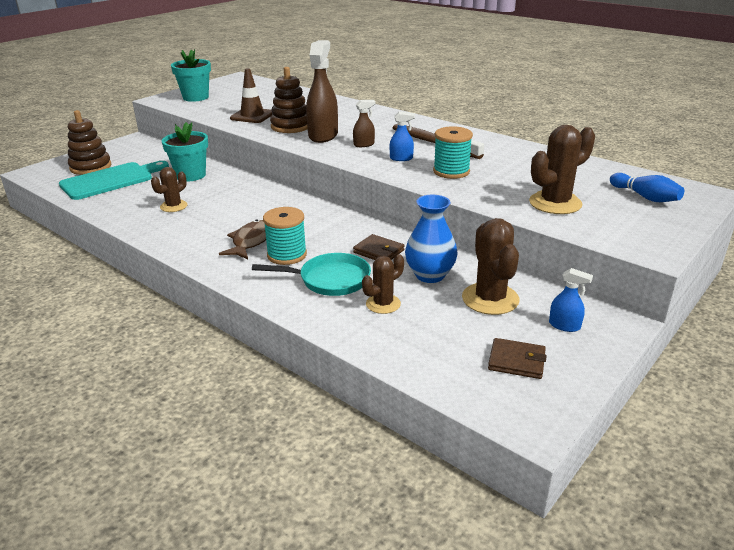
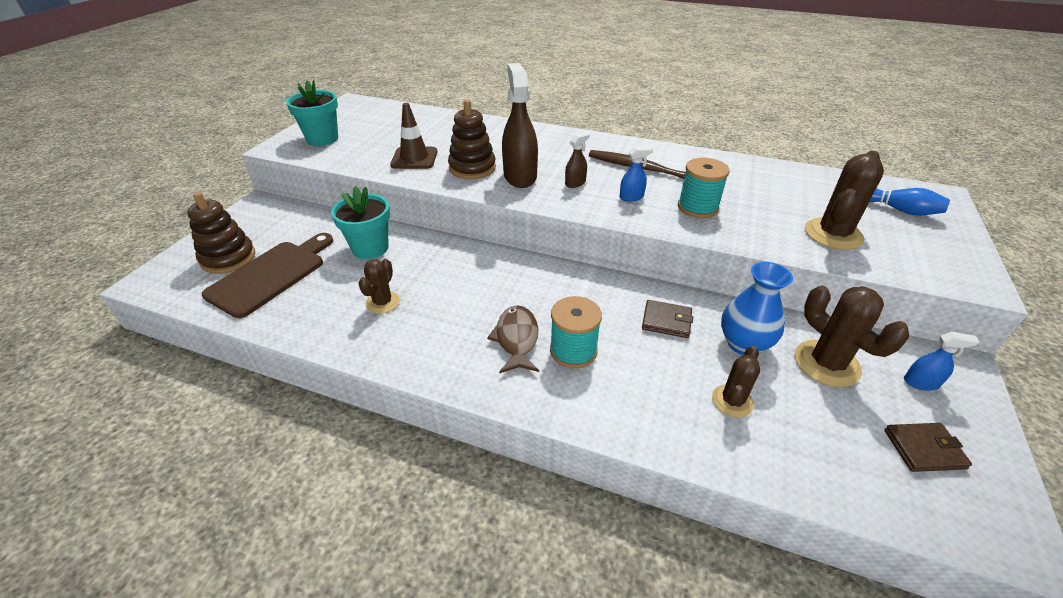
camera: 20 degrees left, 10 degrees up
turquoise cutting board [59,161,169,200] -> brown cutting board [202,233,333,318]
turquoise pan [252,253,371,296] -> none

